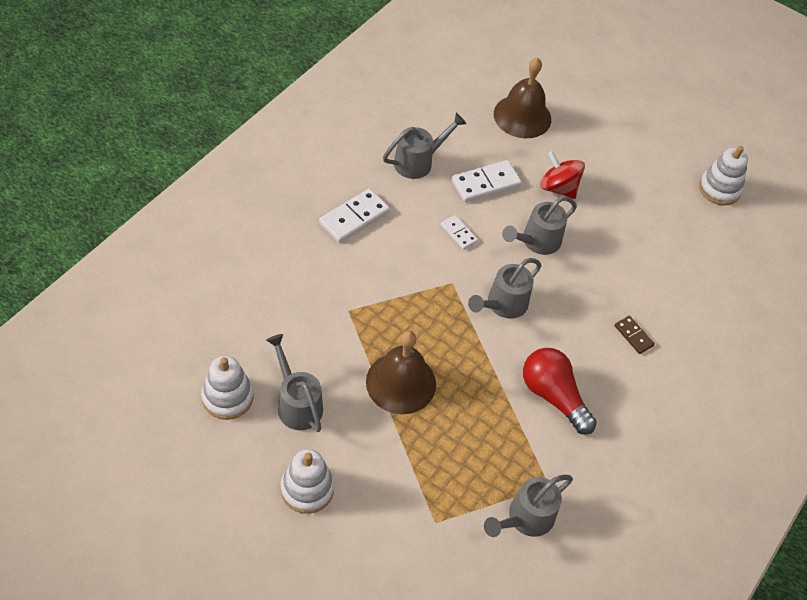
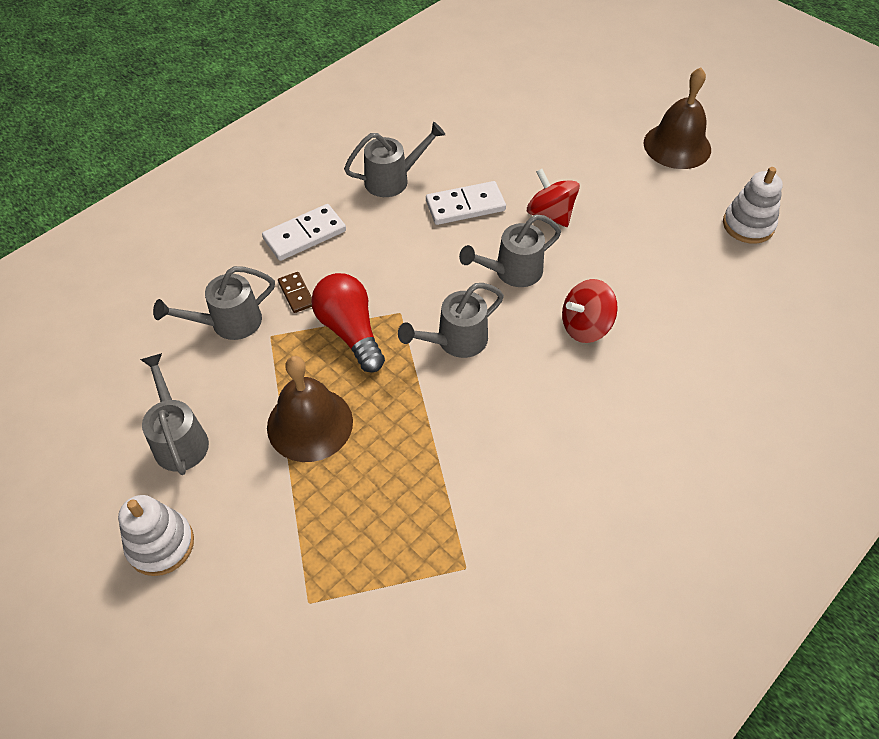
camera: 15 degrees right, 0 degrees up
white stacking toy [201,356,254,420] -> none
white domino [441,215,478,250] -> none
grey watering can [484,475,573,537] -> grey watering can moved to [153,266,275,340]
brown bell [494,57,551,138] -> brown bell moved to [644,67,711,169]
red light bulb [523,348,597,435] -> red light bulb moved to [311,273,385,373]
brown domino [615,316,655,354] -> brown domino moved to [278,272,312,313]
none -> red spinning top [562,279,618,343]

